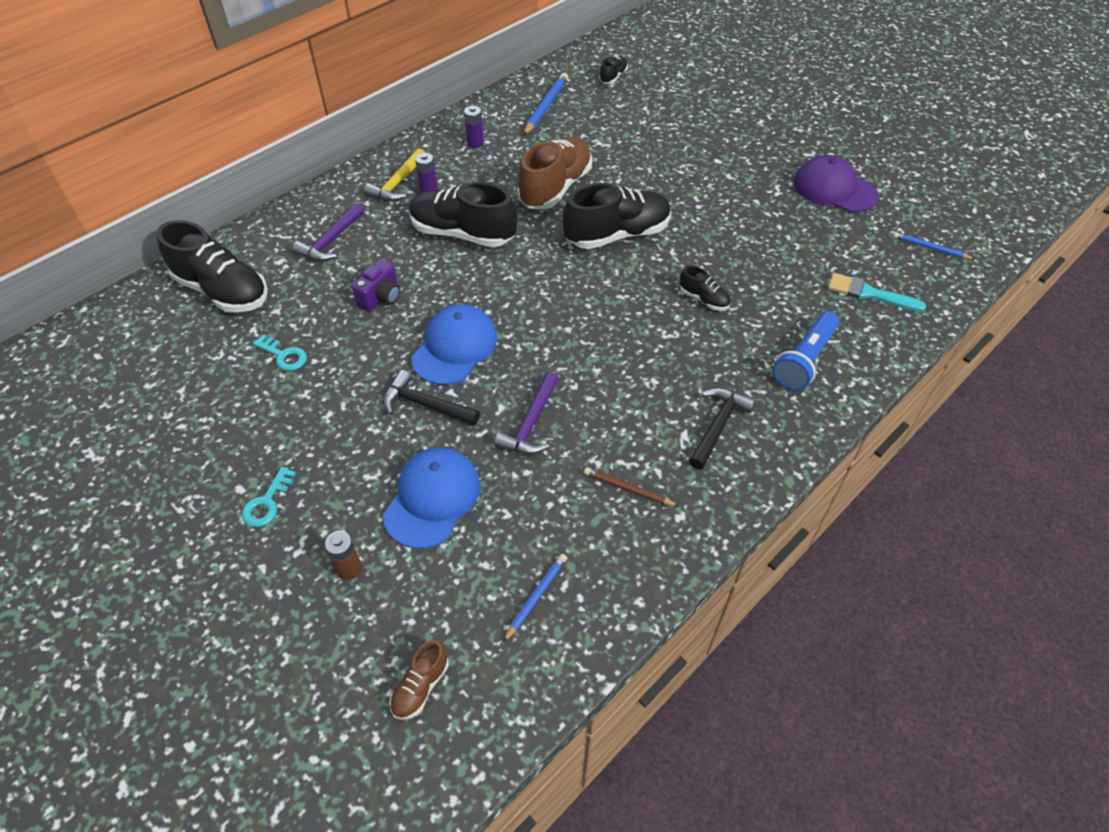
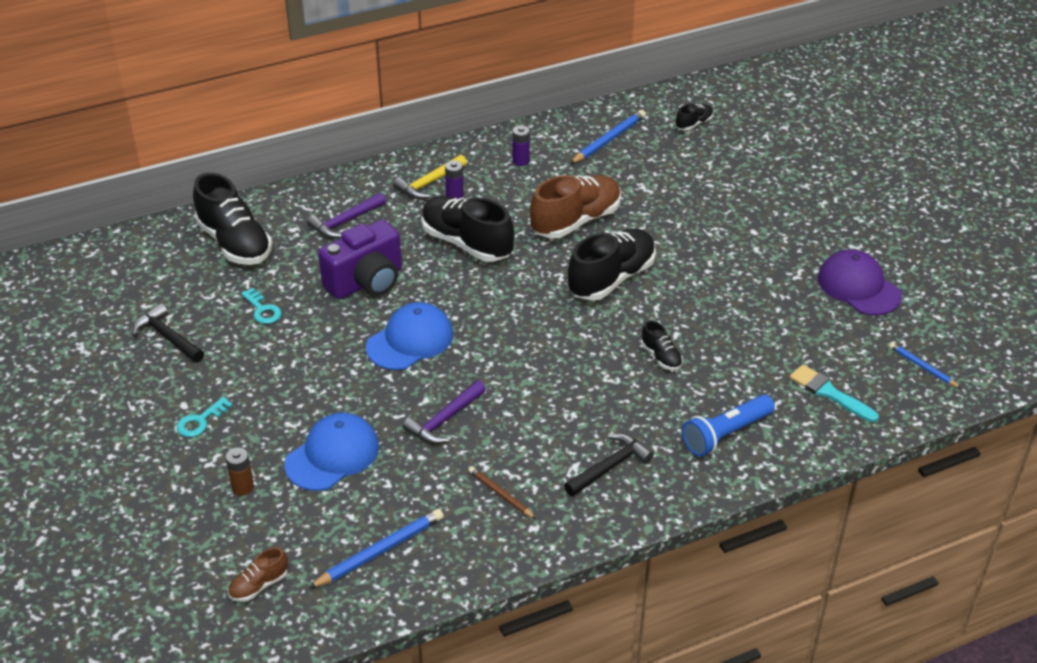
camera: 20 degrees right, 10 degrees down
purple camera [352,259,400,312] -> purple camera [318,220,402,299], size x1.80
black hammer [383,370,480,426] -> black hammer moved to [132,304,204,363]
blue pencil [503,554,567,642] -> blue pencil [308,509,444,589], size x1.63
black shoe [562,183,671,249] -> black shoe turned 45 degrees counterclockwise [567,229,656,301]

